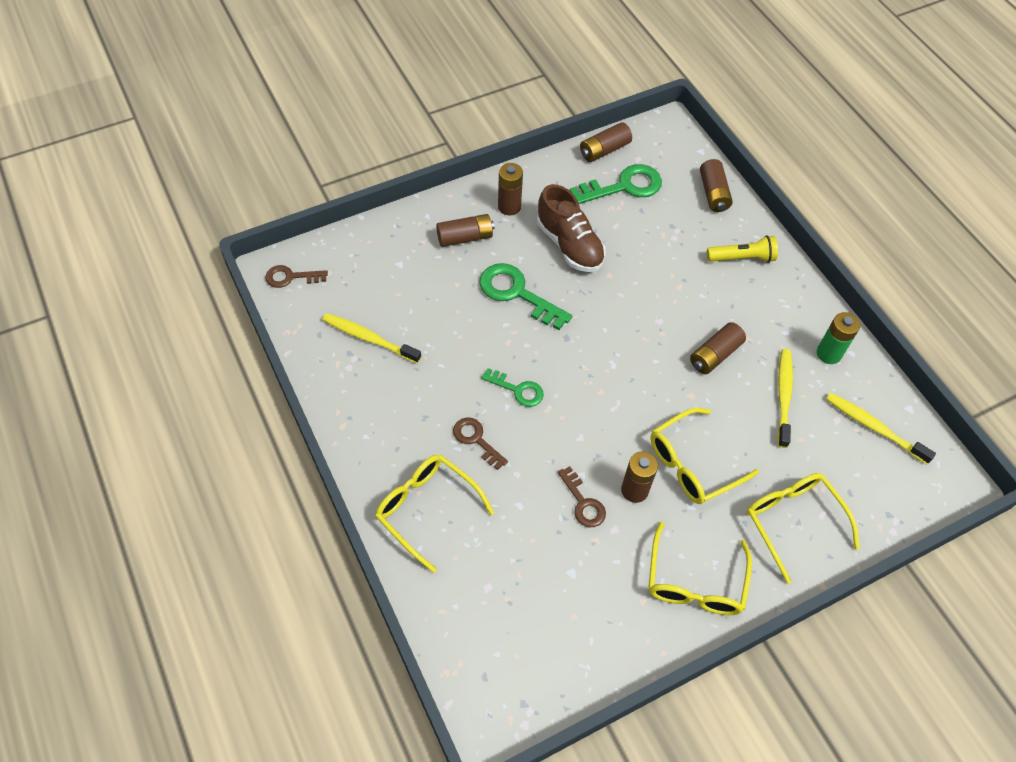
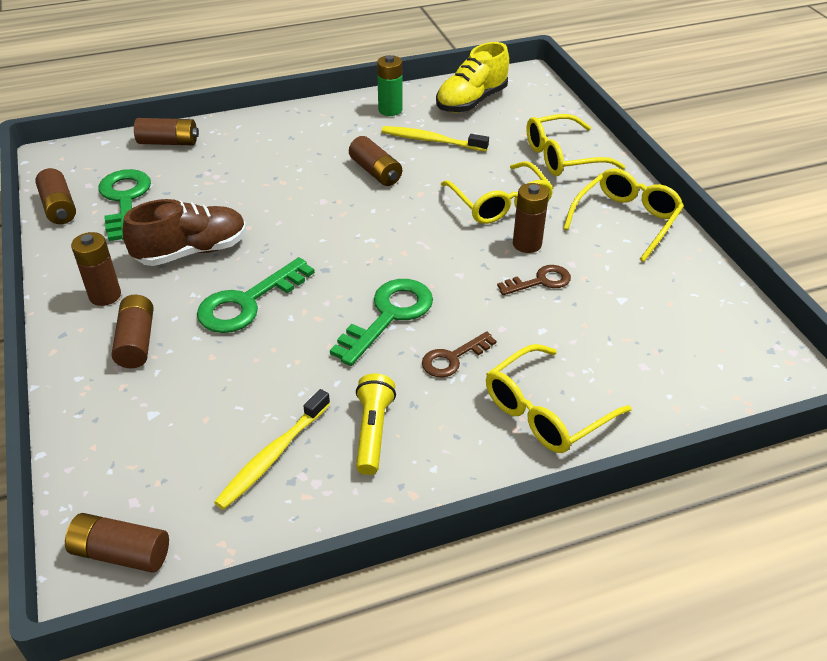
camera: 80 degrees left, 15 degrees down
brown key [265,265,328,288] -> brown battery [65,513,169,573]
green key [481,368,544,407] -> green key [330,279,433,366], size x1.67
yellow glasses [649,522,752,615] -> yellow glasses turned 75 degrees counterclockwise [563,168,684,262]
yellow flashlight [707,235,778,263] -> yellow flashlight moved to [356,374,396,475]
yellow toothbrush [826,393,936,464] -> yellow shoe [436,42,509,113]

